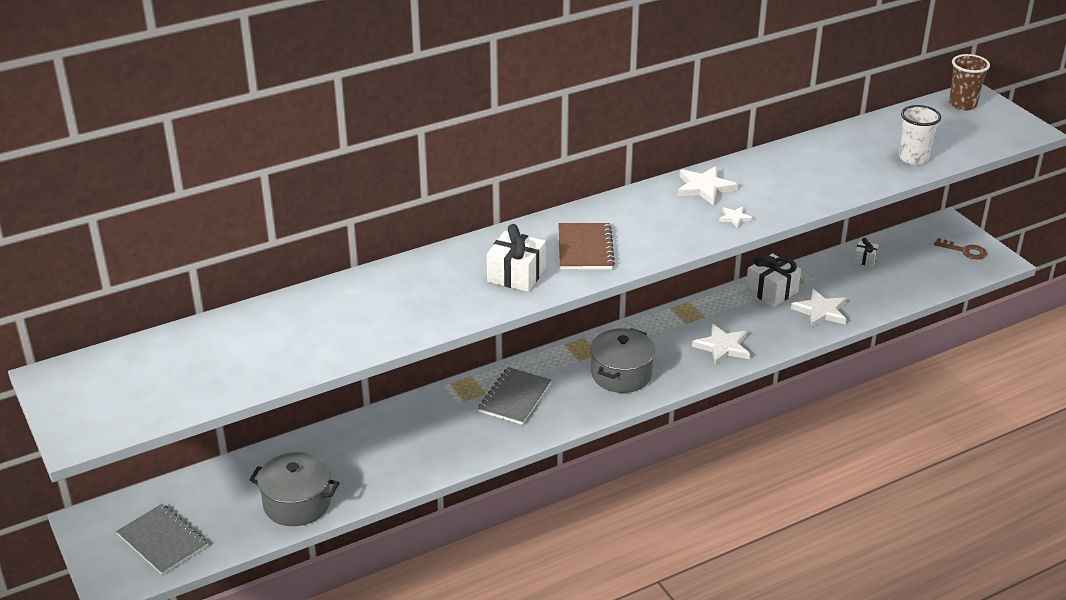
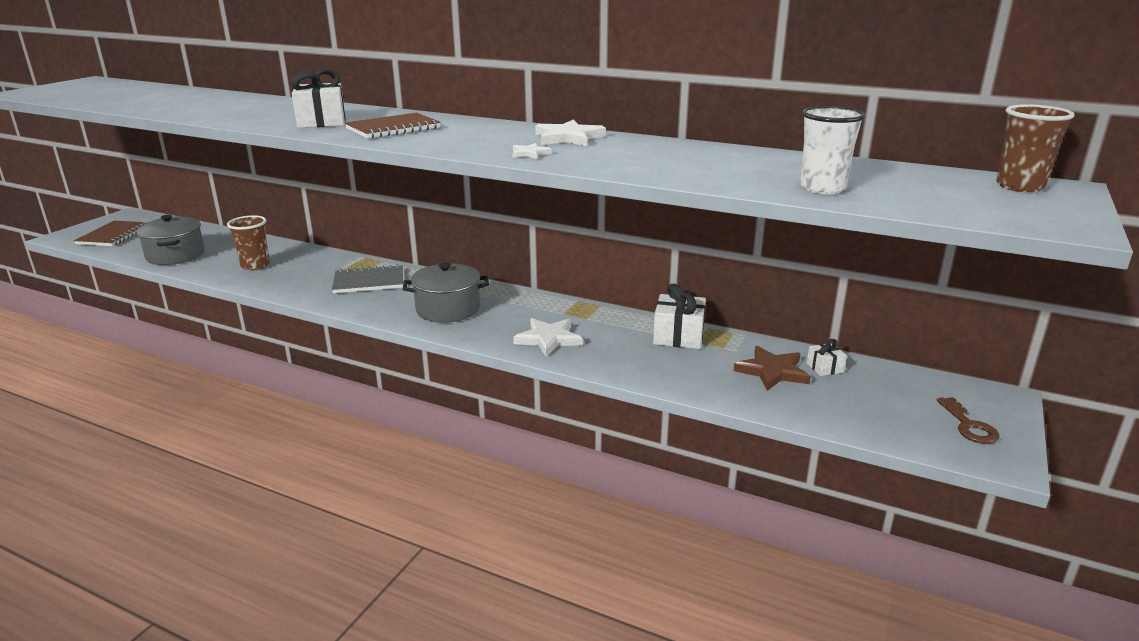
camera: 55 degrees right, 10 degrees down
grey notebook [116,504,208,575] -> brown notebook [74,221,148,246]
white star [791,289,846,328] -> none
none -> brown cup [227,215,270,271]
none -> brown star [733,346,811,391]

